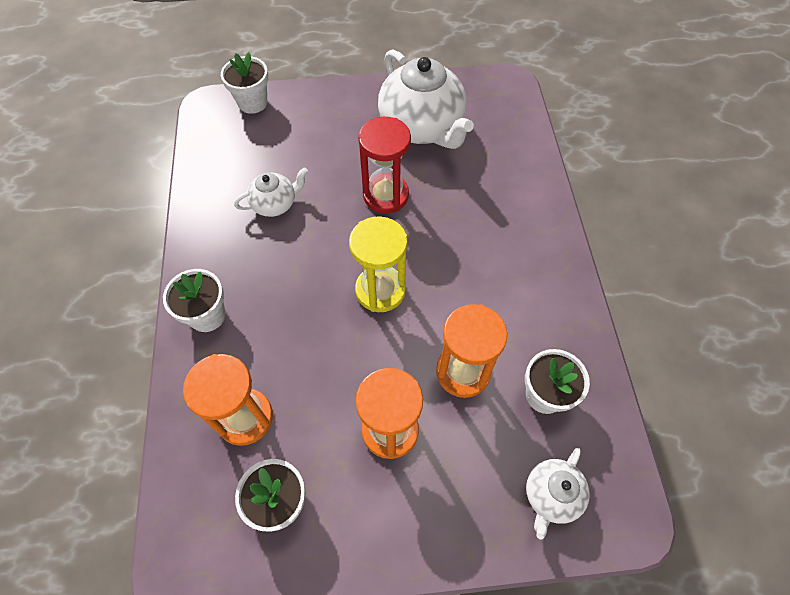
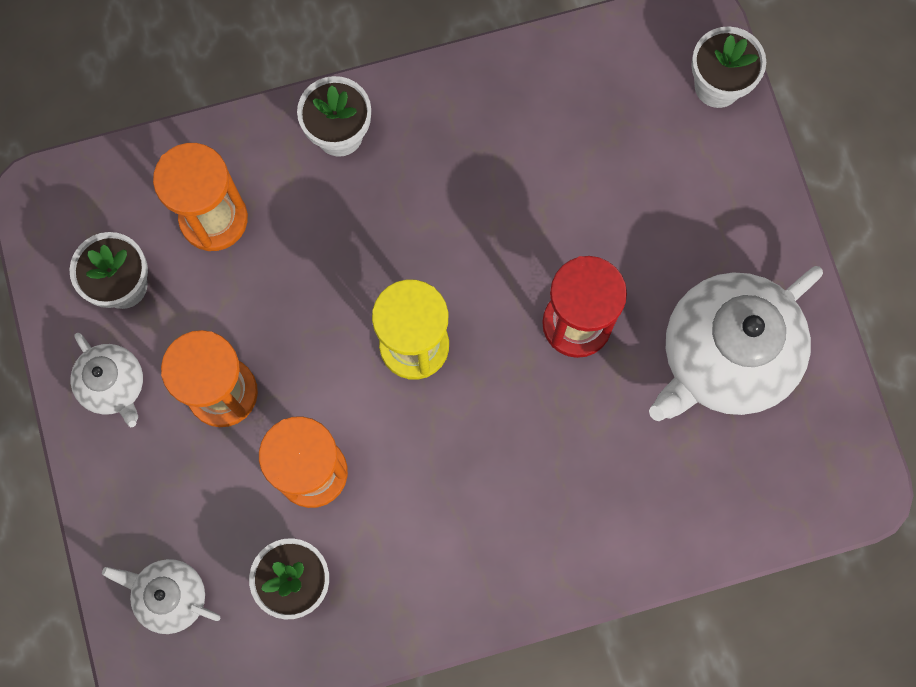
camera: 80 degrees right, 15 degrees up
white teapot [234,167,308,217] -> white teapot moved to [71,333,143,427]

